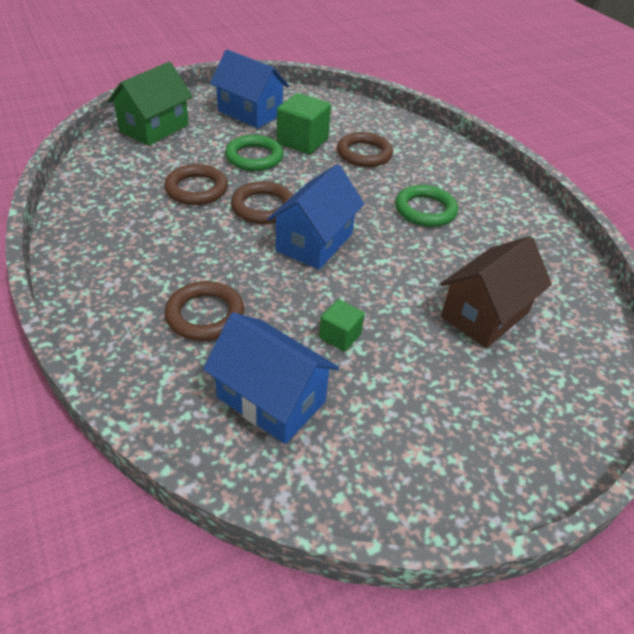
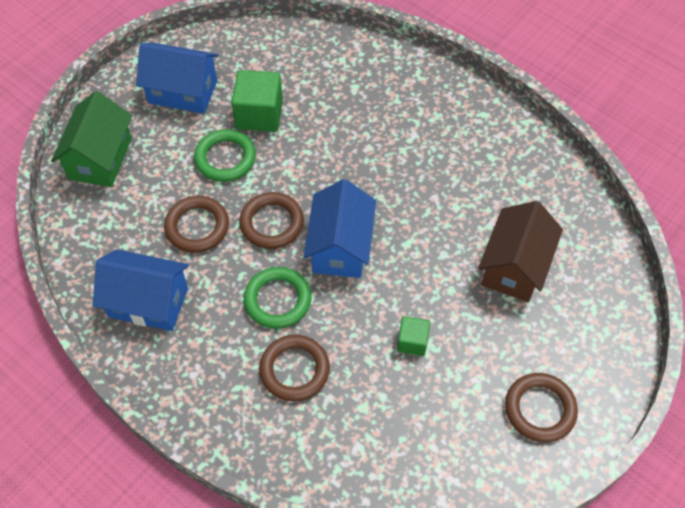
camera: 20 degrees left, 15 degrees up
blue house [203,312,339,444] -> blue house moved to [93,249,189,331]
brown ring [337,132,393,167] -> brown ring moved to [505,373,578,442]
green ring [395,185,458,227] -> green ring moved to [244,267,311,329]

